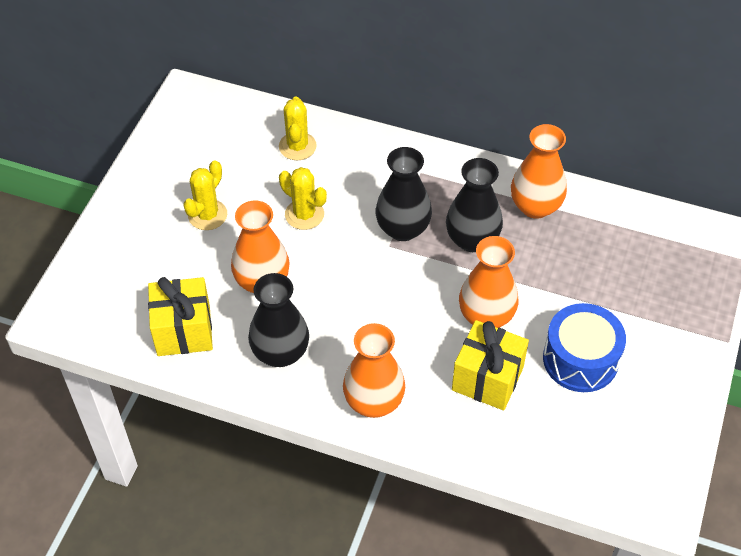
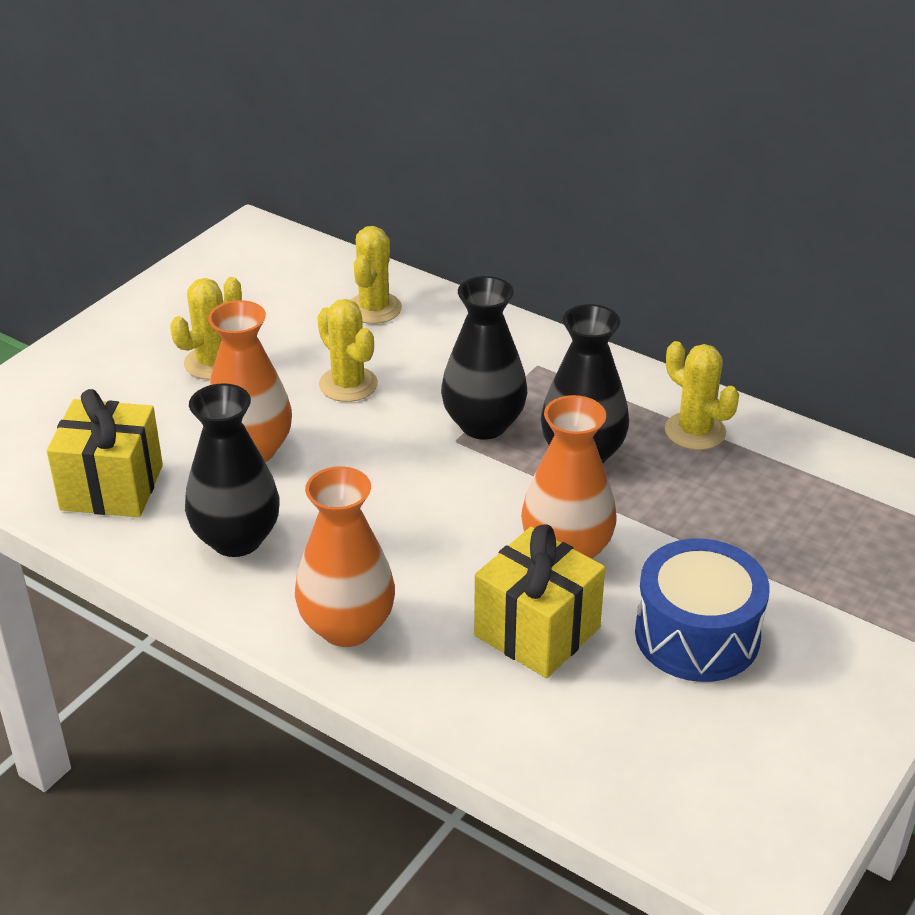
camera: 15 degrees right, 15 degrees down
orange vase [511,124,567,219] -> yellow cactus [665,341,739,450]

